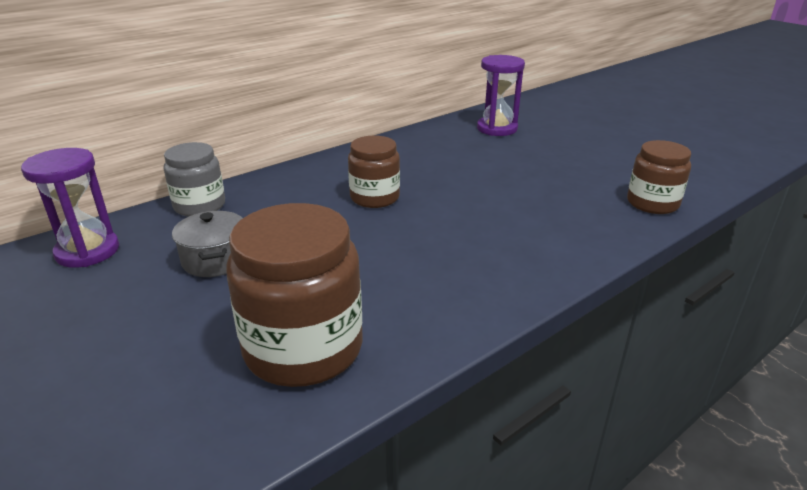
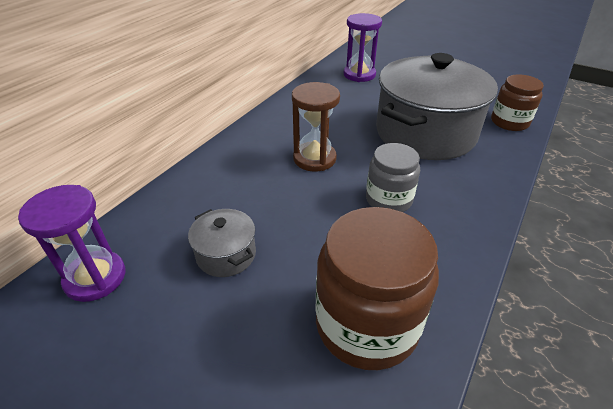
camera: 20 degrees left, 10 degrees up
grey jar [164,142,225,216] -> grey jar moved to [366,143,420,212]
brown jar [348,136,400,208] -> brown hourglass [292,82,340,171]
none -> grey pot [376,53,498,160]

